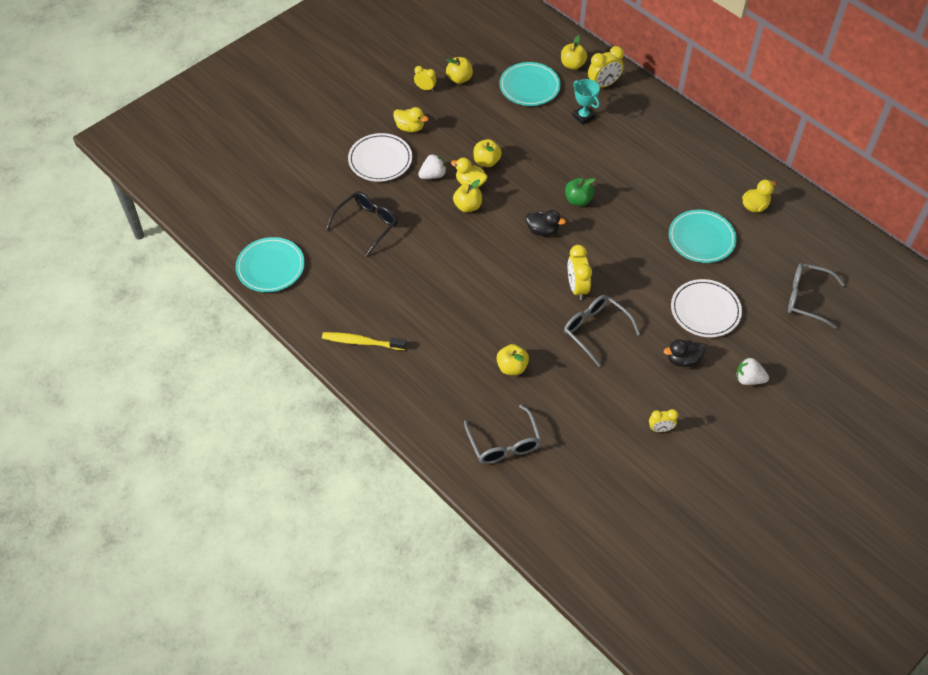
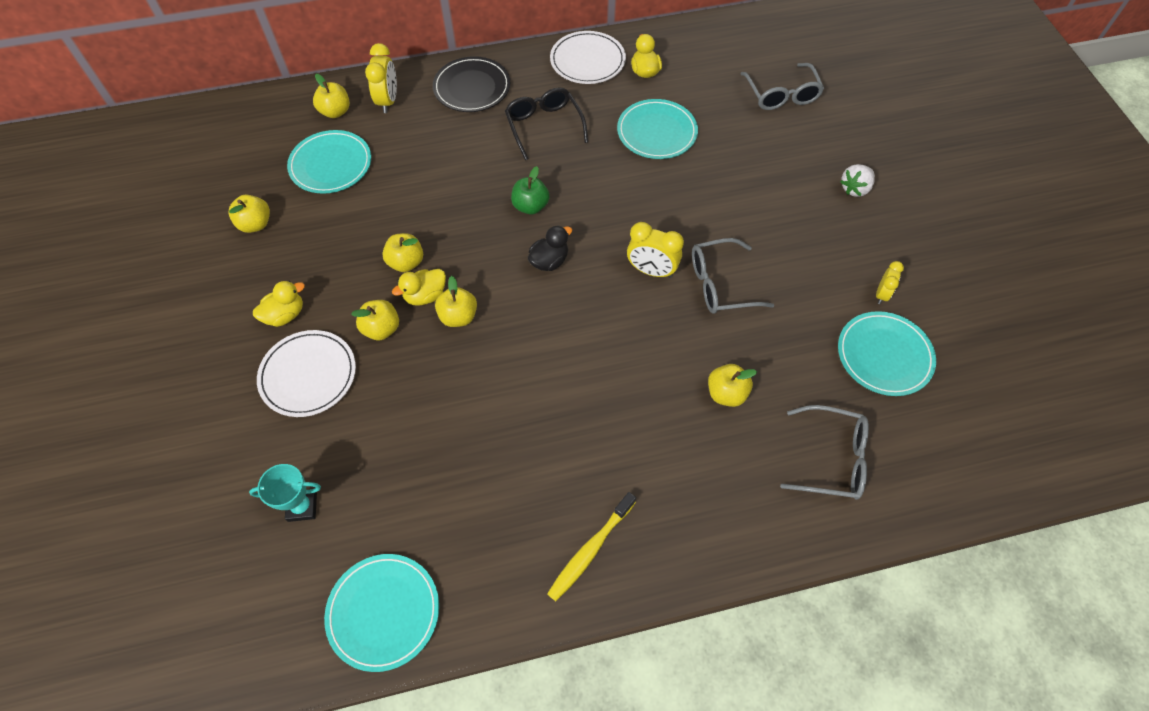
camera: 60 degrees left, 5 degrees up
black glasses [326,191,398,257] -> black glasses moved to [505,87,588,160]
yellow clock [414,66,436,91] -> none
white strawberry [418,154,446,179] -> yellow apple [351,300,399,340]
turquoise trophy [573,79,600,125] -> turquoise trophy moved to [249,464,321,522]
black duck [664,339,705,367] -> none
white plate [671,279,742,337] -> white plate moved to [550,31,626,84]
grey glasses [788,263,845,329] -> grey glasses turned 60 degrees counterclockwise [741,63,824,110]
none -> black plate [433,56,510,112]
none -> turquoise plate [838,311,936,396]

